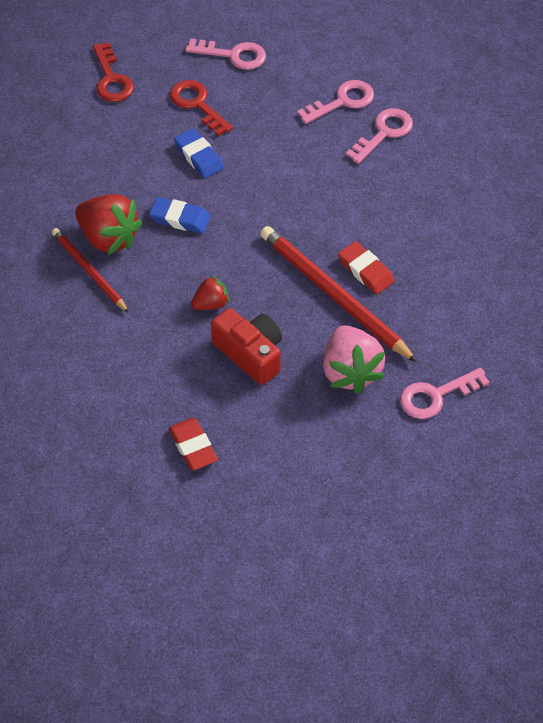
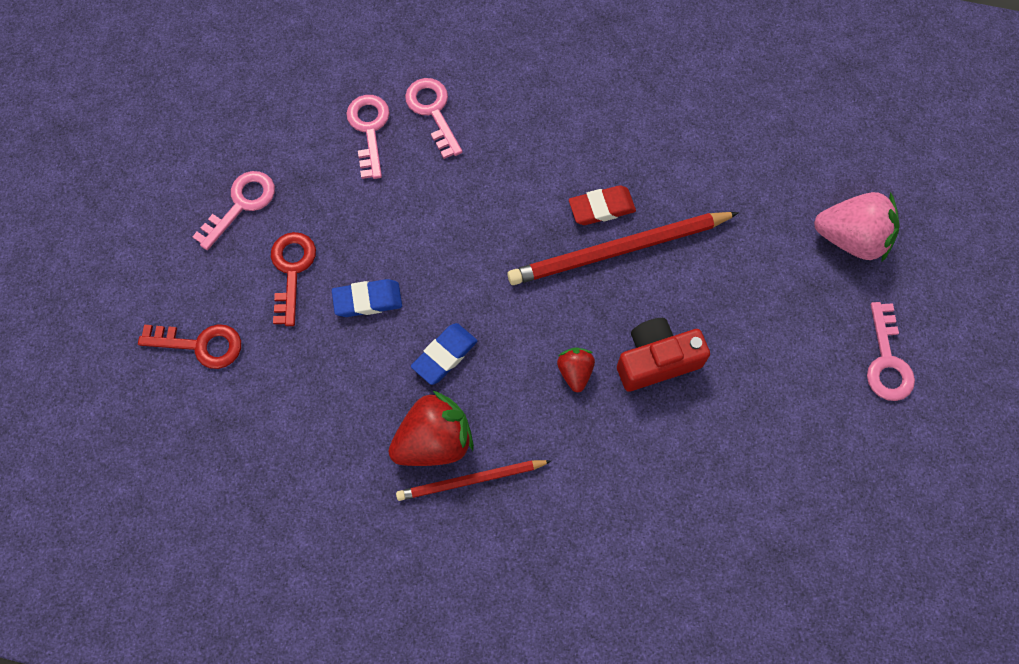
camera: 65 degrees left, 15 degrees up
red eraser [169,418,218,471] -> none
red key [170,80,233,136] -> red key turned 105 degrees clockwise [271,232,316,326]
pink strawberry [323,325,385,394] -> pink strawberry moved to [814,192,900,263]
pink key [400,368,490,419] -> pink key moved to [867,302,915,401]

